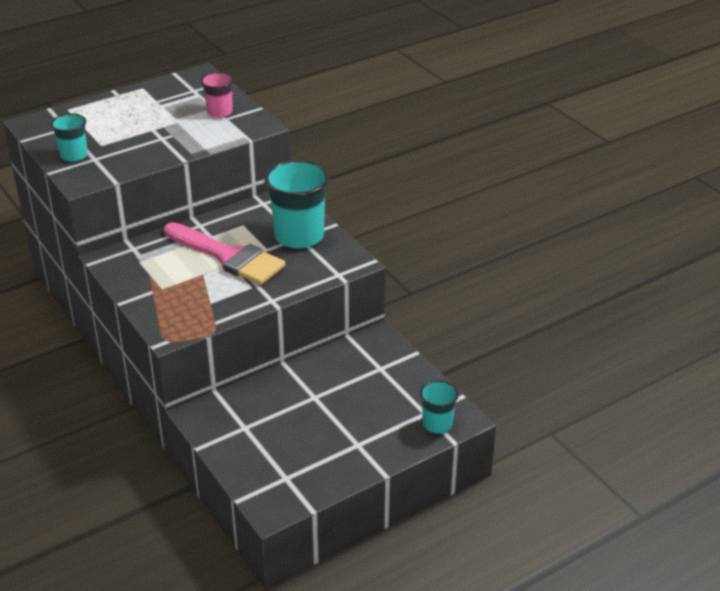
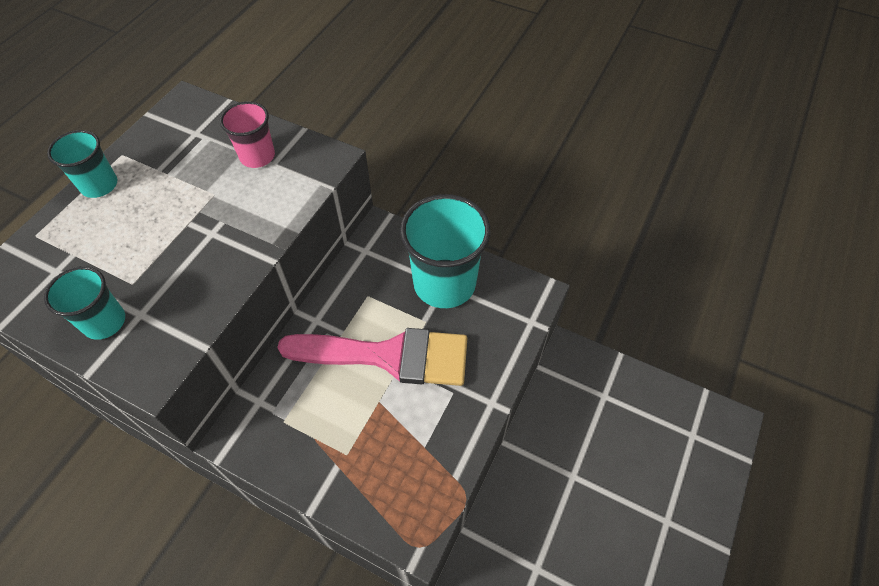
camera: 30 degrees left, 20 degrees up
turquoise cup [420,380,459,434] -> turquoise cup moved to [47,130,117,198]

